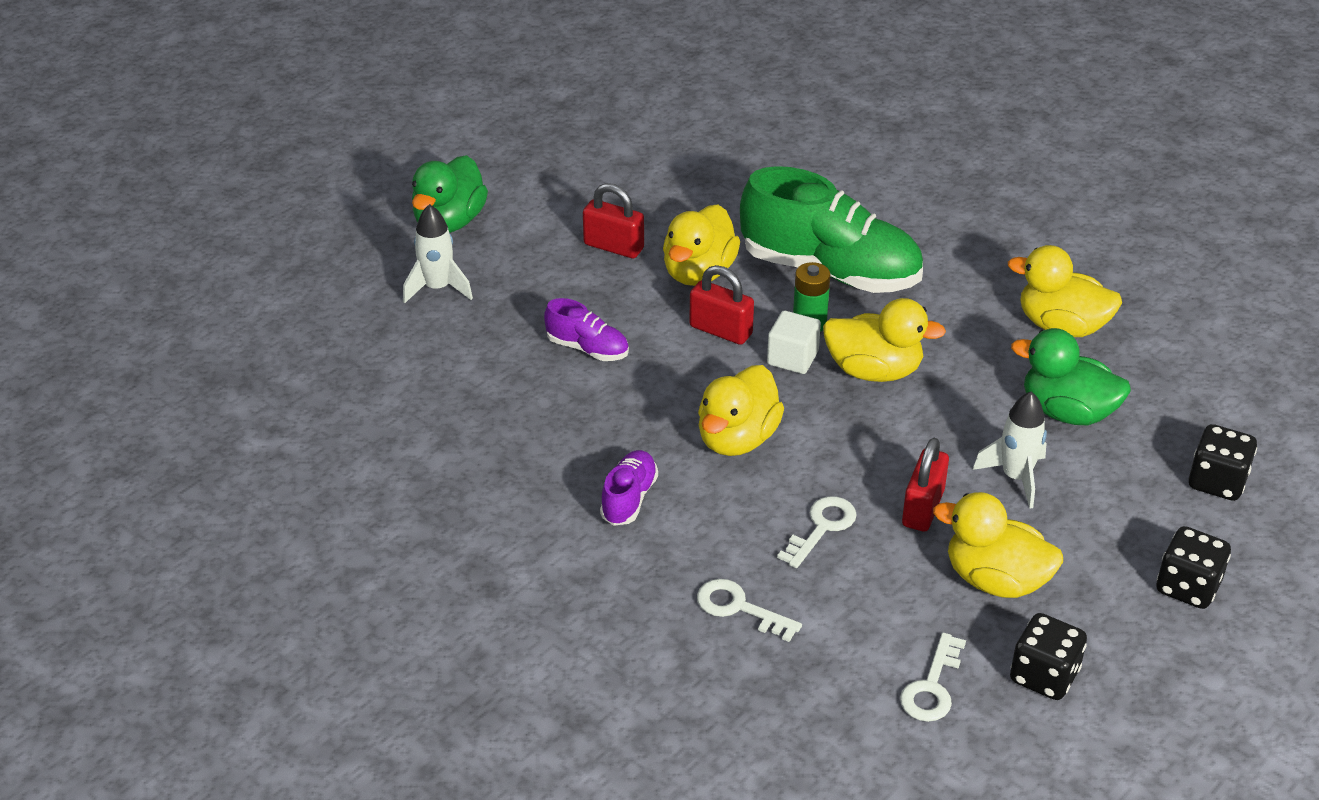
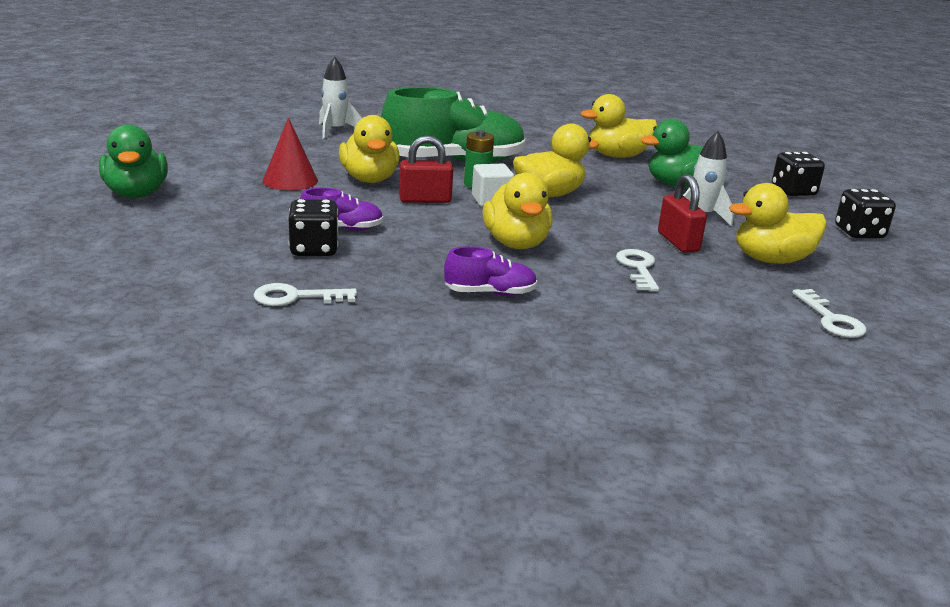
camera: 40 degrees left, 15 degrees down
white rocket [403,204,473,304] -> white rocket moved to [319,57,362,139]
red padlock [583,183,644,258] -> red cone [263,117,318,190]
purple shoe [600,450,658,526] -> purple shoe turned 105 degrees clockwise [444,246,537,296]
white key [697,579,802,642] -> white key moved to [254,283,357,306]
black dice [1010,613,1087,700] -> black dice moved to [289,199,338,256]

